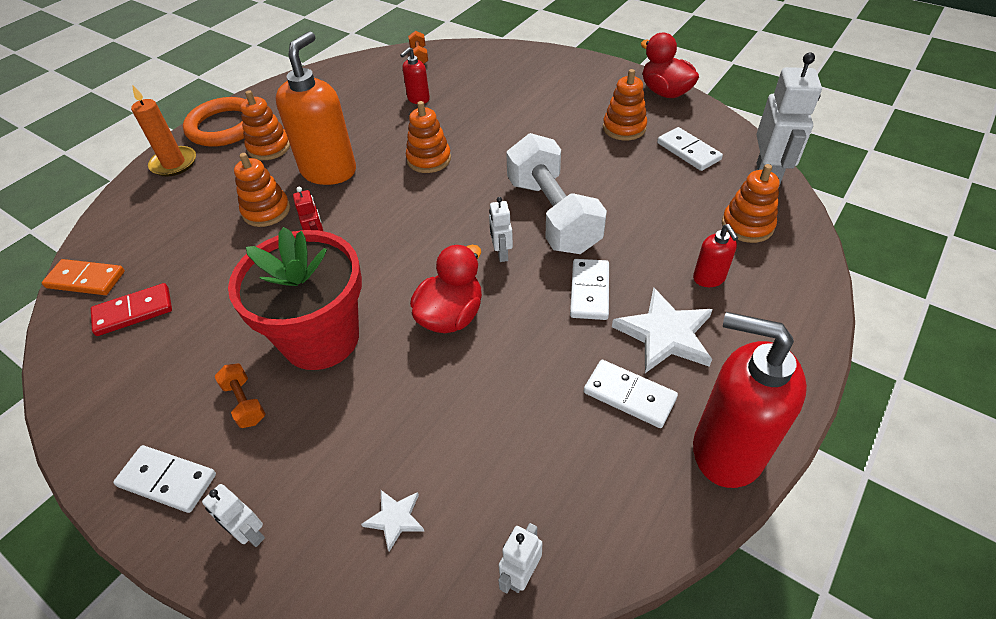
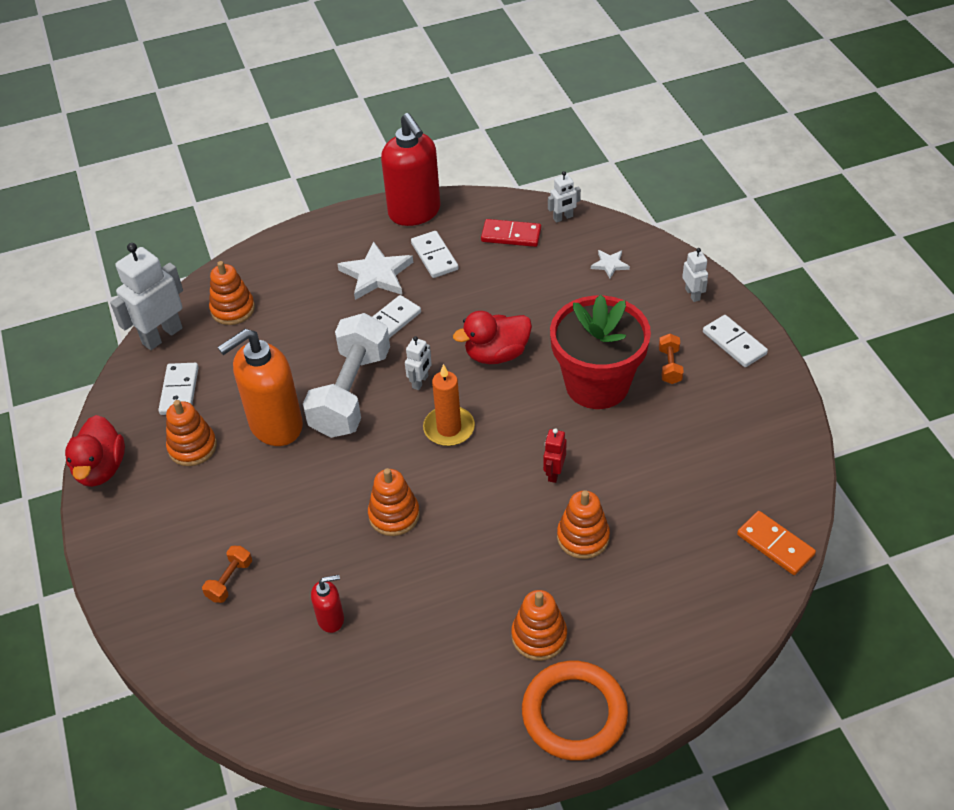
camera: 145 degrees left, 0 degrees up
red domino [91,283,172,336] -> red domino moved to [481,219,541,247]
orange candle [131,85,196,177] -> orange candle moved to [423,364,475,446]
orange soap dispenser [276,31,356,185] -> orange soap dispenser moved to [218,329,303,446]
orange dumbbell [408,31,428,64] -> orange dumbbell moved to [202,546,252,603]
red soap dispenser [693,224,738,287] -> none

